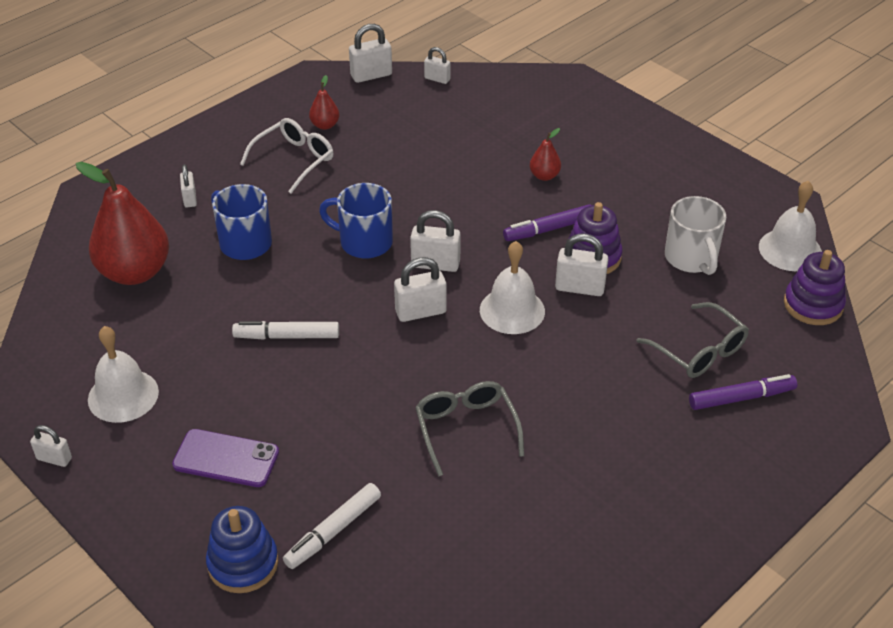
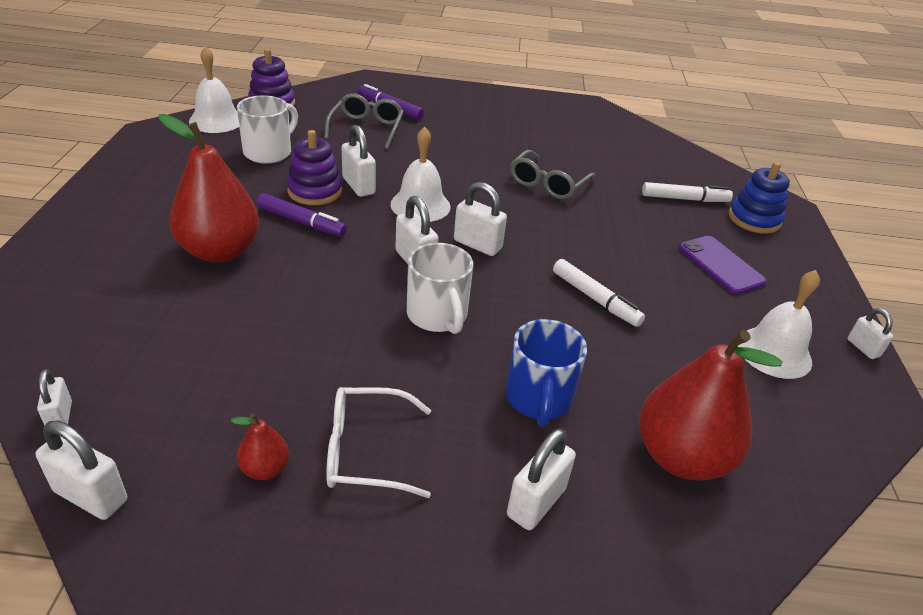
camera: 135 degrees left, 5 degrees down
white padlock [180,164,197,207] -> white padlock [507,429,576,530], size x1.60
blue mug [319,183,393,258] -> white mug [407,243,473,334]
red pear [530,128,561,181] -> red pear [159,114,259,263], size x2.26

